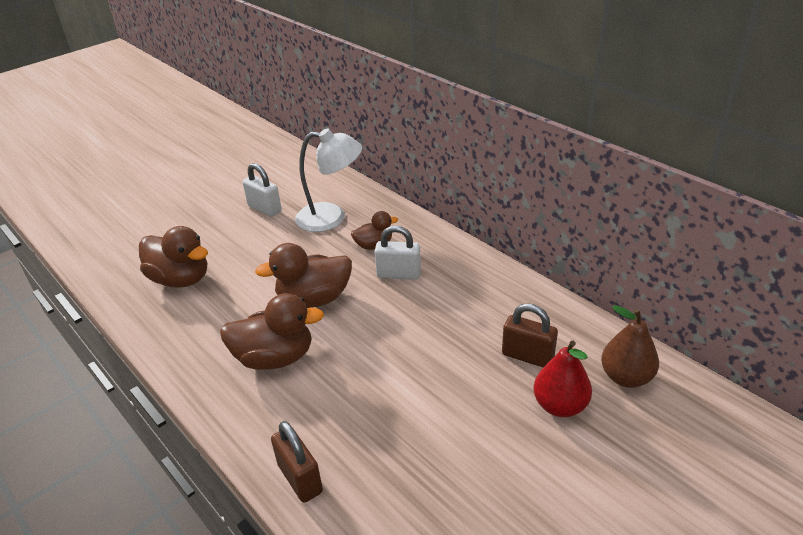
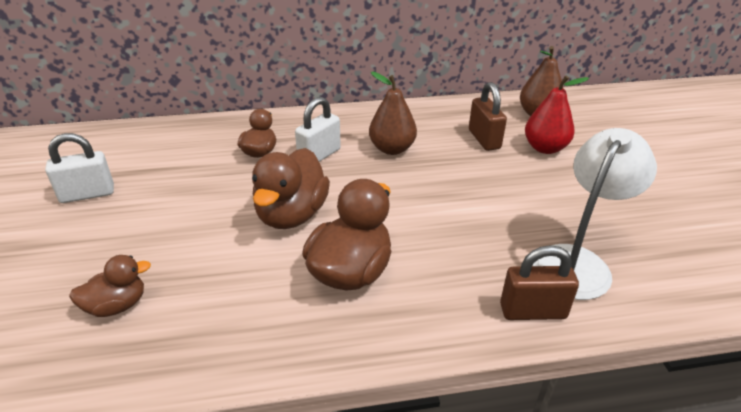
camera: 60 degrees left, 0 degrees up
brown duck [139,226,208,288] -> brown duck [69,255,151,317], size x0.58
white lamp [295,128,362,232] -> white lamp moved to [533,128,657,300]
brown padlock [502,303,558,368] -> brown padlock turned 75 degrees counterclockwise [469,82,507,151]
none -> brown pear [369,72,417,155]

